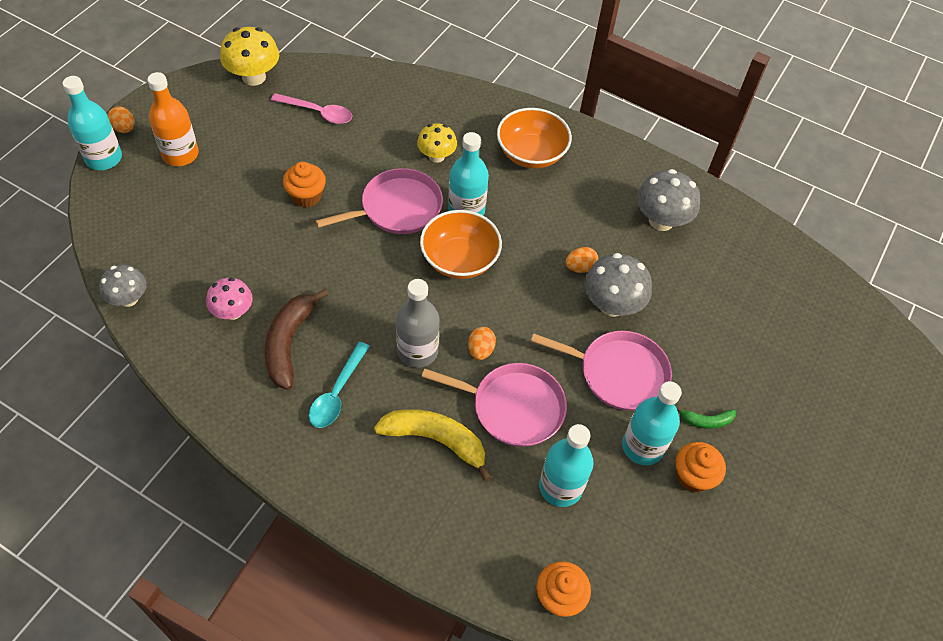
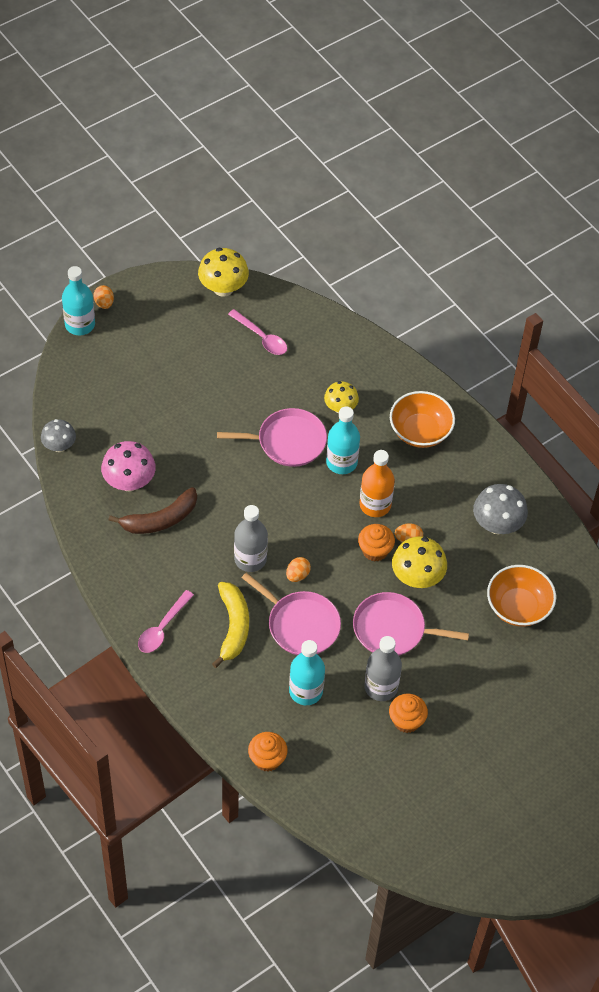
camera: 25 degrees right, 0 degrees up
orange bottle [148,72,199,166] -> orange bottle moved to [360,450,395,517]
pink mushroom [206,278,253,320] -> pink mushroom [101,441,156,492], size x1.52
brown banana [265,289,328,390] -> brown banana turned 150 degrees counterclockwise [108,487,197,534]
orange cupcake [283,162,326,207] -> orange cupcake moved to [358,524,395,561]
turquoise spoon [309,341,370,428] -> none
yellow banana [374,409,491,481] -> yellow banana turned 45 degrees clockwise [212,582,249,668]
orange bowl [420,210,502,279] -> orange bowl moved to [487,565,556,627]
pink pan [531,331,672,411] -> pink pan turned 150 degrees clockwise [353,592,469,656]
grey mushroom [584,253,652,317] -> yellow mushroom [392,536,447,588]
turquoise bottle [622,381,682,465] -> grey bottle [364,636,402,701]
green banana [676,406,736,429] -> none
none -> pink spoon [138,590,194,653]

